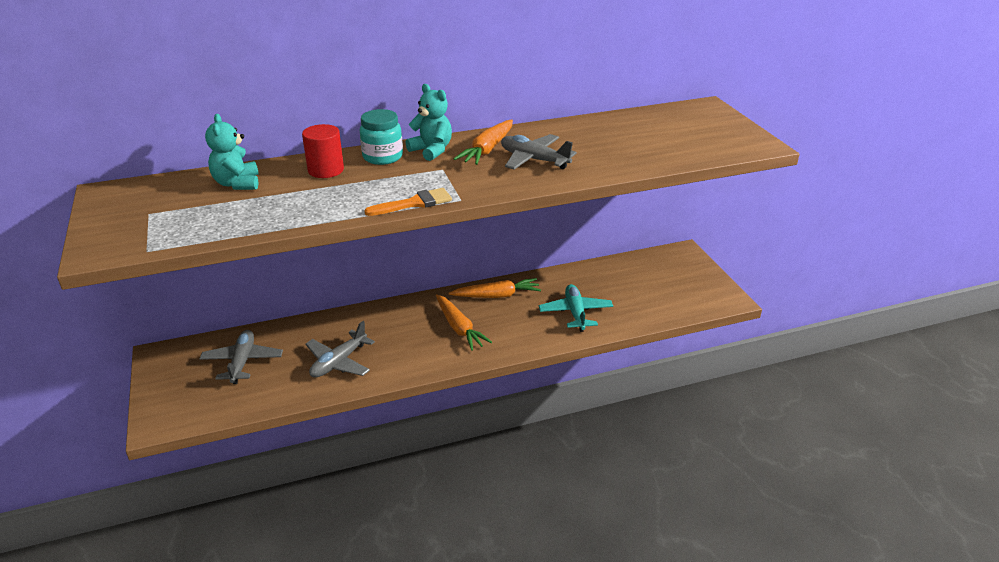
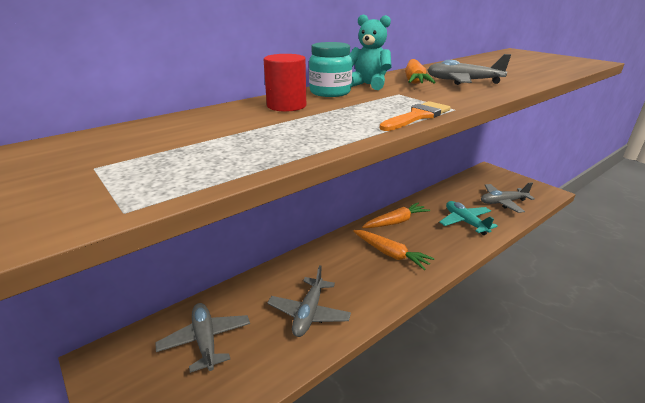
camera: 20 degrees left, 5 degrees down
turquoise teddy bear [205,114,259,190] -> none
none -> grey plane [481,182,535,213]

